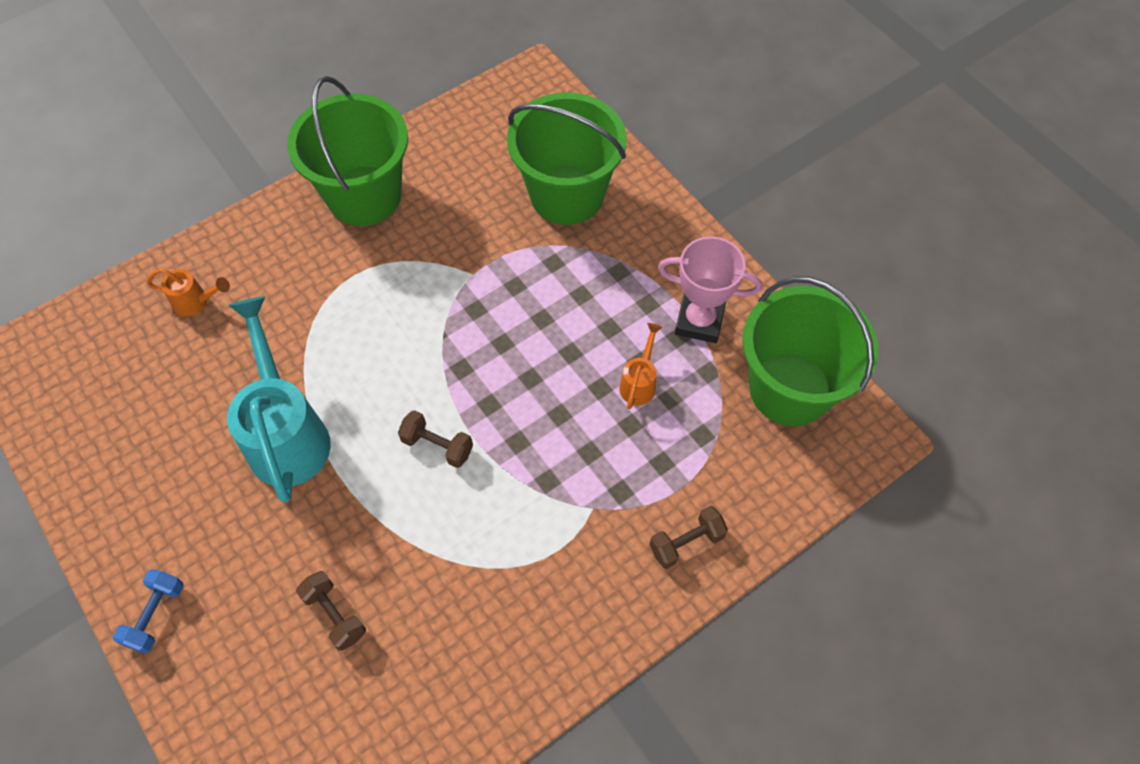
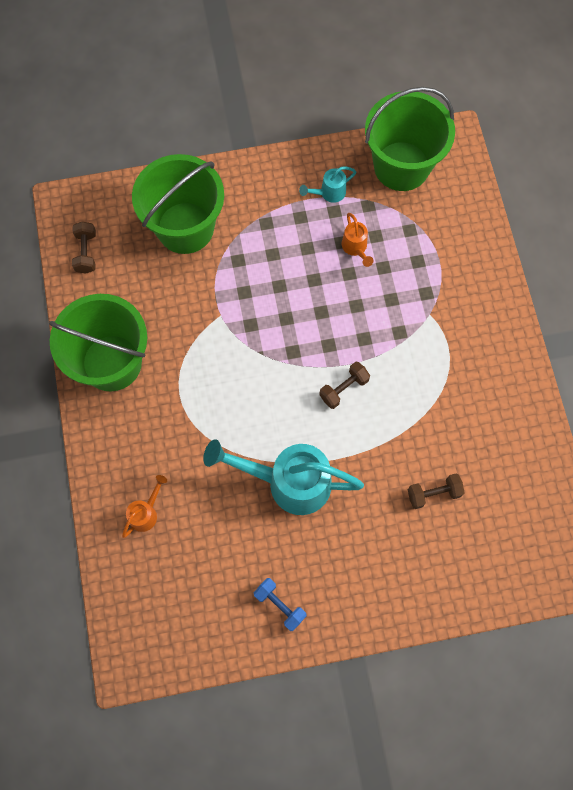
camera: 65 degrees left, 10 degrees up
blue dumbbell [113,569,184,654] -> blue dumbbell moved to [254,578,307,631]
orange watering can [619,323,662,409] -> orange watering can turned 150 degrees counterclockwise [342,213,374,267]
brown dumbbell [650,506,728,569] -> brown dumbbell moved to [72,221,96,274]
pink trophy [658,237,762,343] -> turquoise watering can [299,166,356,203]

